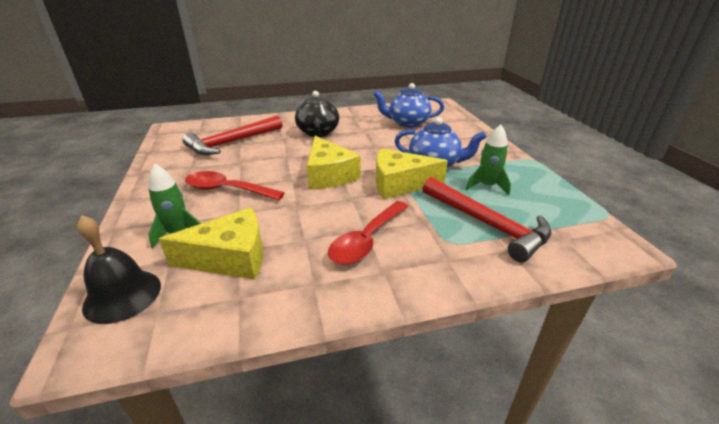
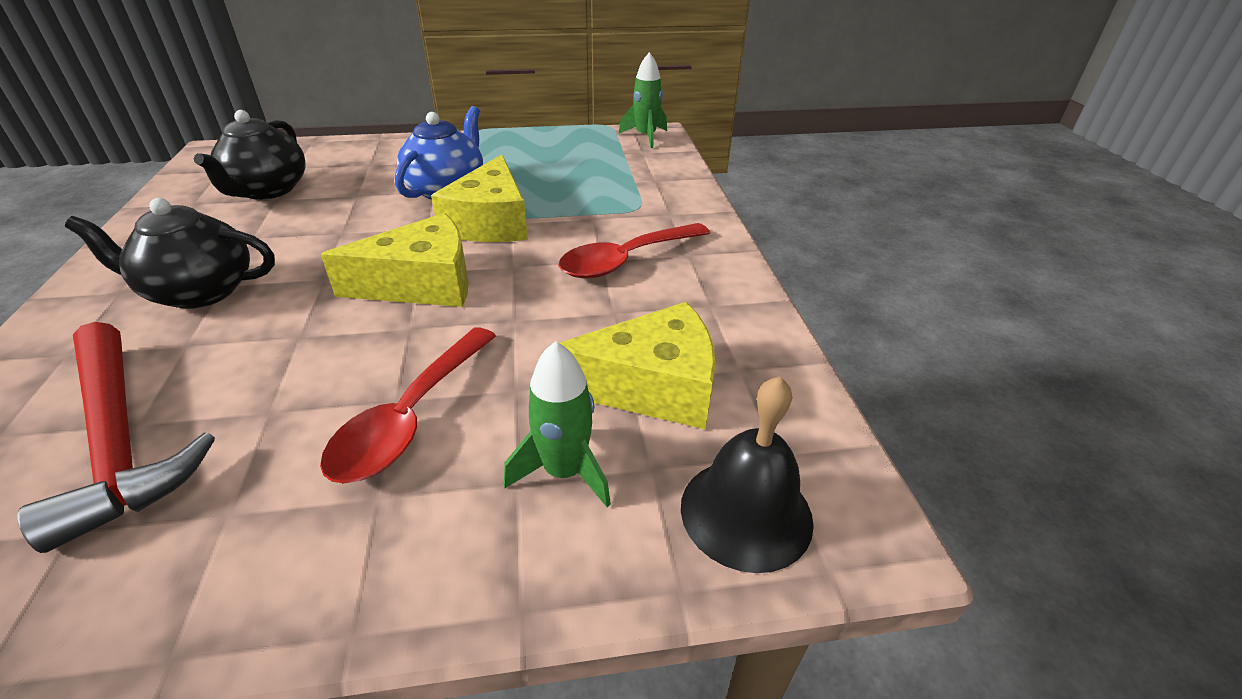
camera: 85 degrees left, 5 degrees up
yellow cheese [159,207,263,280] -> yellow cheese turned 90 degrees clockwise [559,302,716,430]
red spoon [328,201,409,265] -> red spoon turned 105 degrees clockwise [559,223,710,278]
blue teapot [373,83,444,128] -> black teapot [194,110,306,200]
red hammer [422,177,552,262] -> none
green rocket [466,125,511,195] -> green rocket moved to [619,52,667,148]

